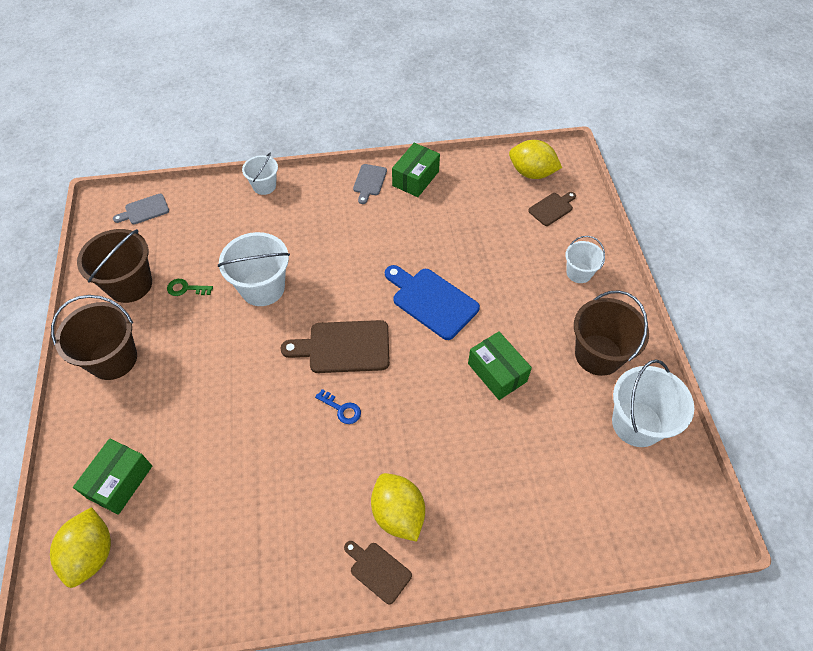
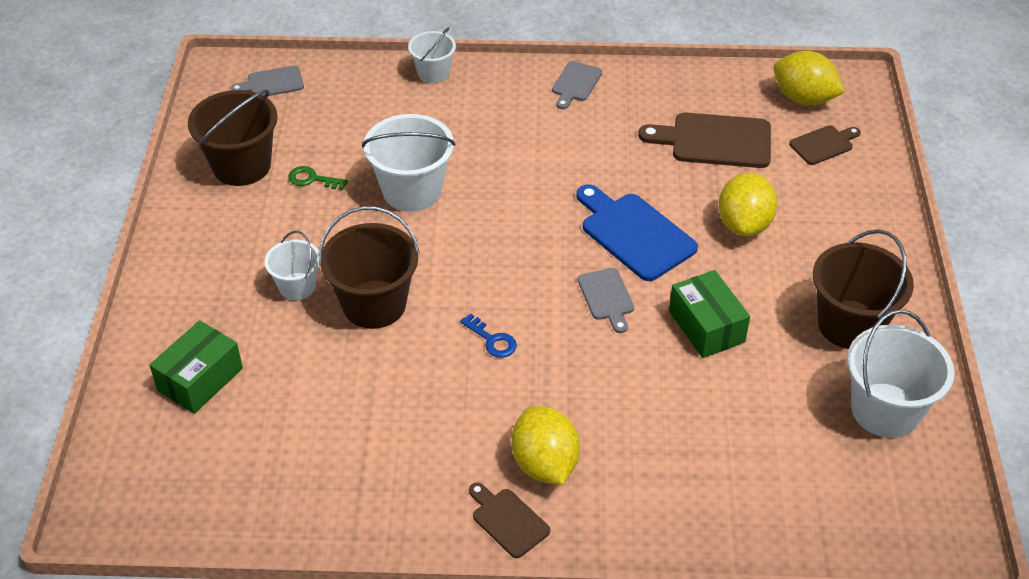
camera: 10 degrees right, 10 degrees down
yellow lemon [50,507,111,588] -> yellow lemon moved to [718,173,777,236]
brown bucket [51,295,137,380] -> brown bucket moved to [319,206,420,329]
brown cutting board [280,320,390,373] -> brown cutting board moved to [638,112,771,168]
green box [392,143,440,197] -> none
white bucket [565,236,605,283] -> white bucket moved to [264,231,319,300]
none -> grey cutting board [578,268,634,333]

